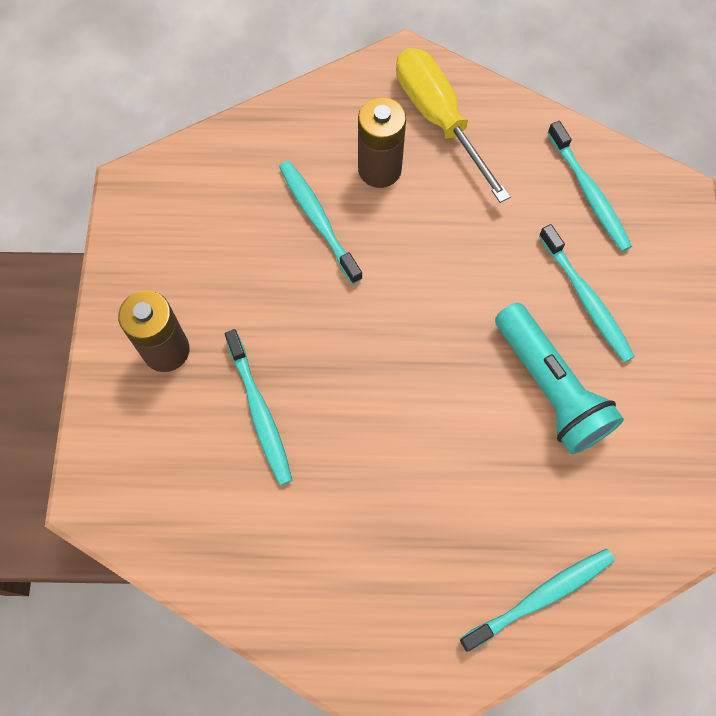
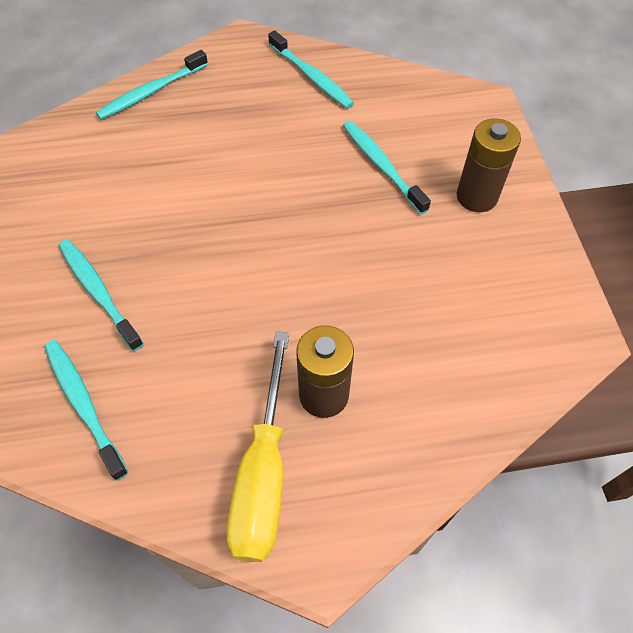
camera: 170 degrees right, 10 degrees down
turquoise toothbrush [279,161,362,284] -> turquoise toothbrush moved to [268,31,354,109]
yellow screwdriver [396,48,511,203] -> yellow screwdriver turned 45 degrees clockwise [227,331,289,562]
turquoise flashlight [495,303,624,454] -> none

